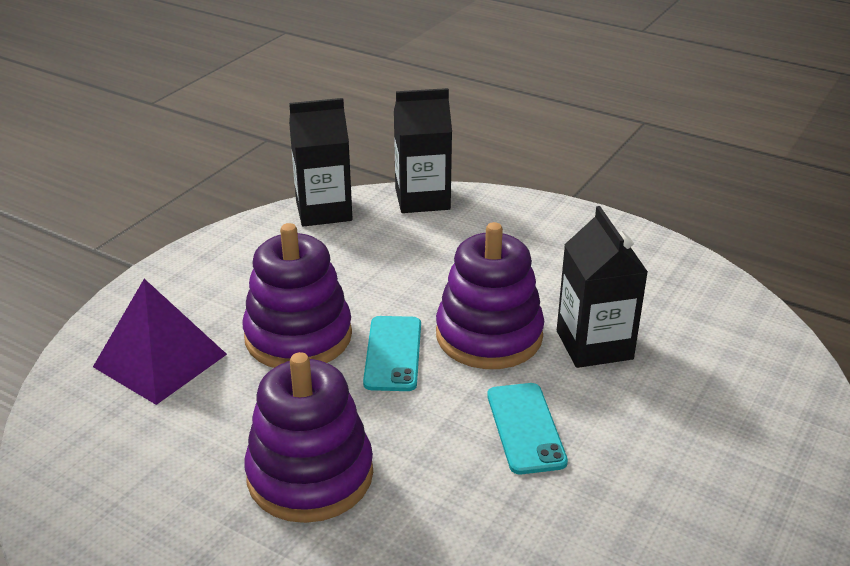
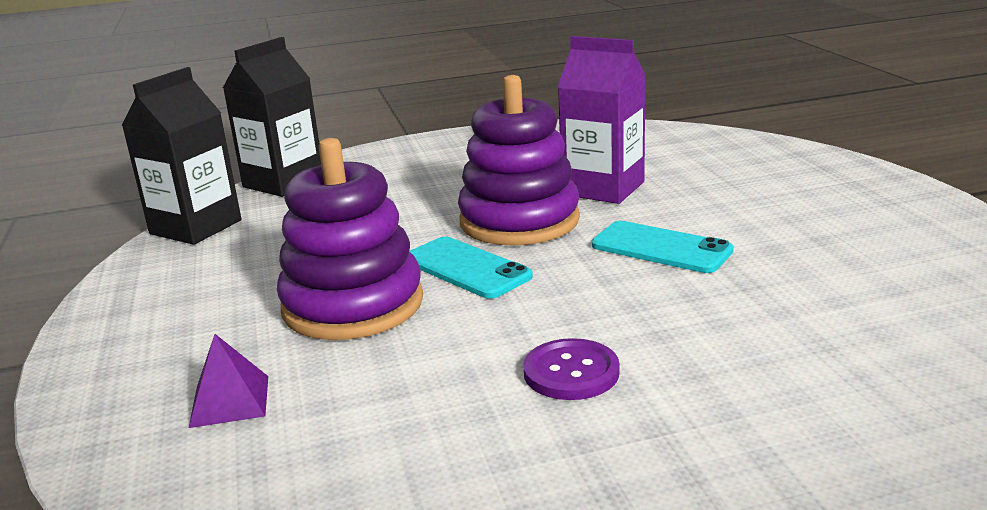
camera: 45 degrees left, 10 degrees down
purple pyramid [93,279,227,405] -> purple pyramid [189,334,268,428], size x0.51
purple stacking toy [244,352,373,523] -> purple button [523,338,620,400]
black carton [557,206,648,368] -> purple carton [558,36,646,204]

